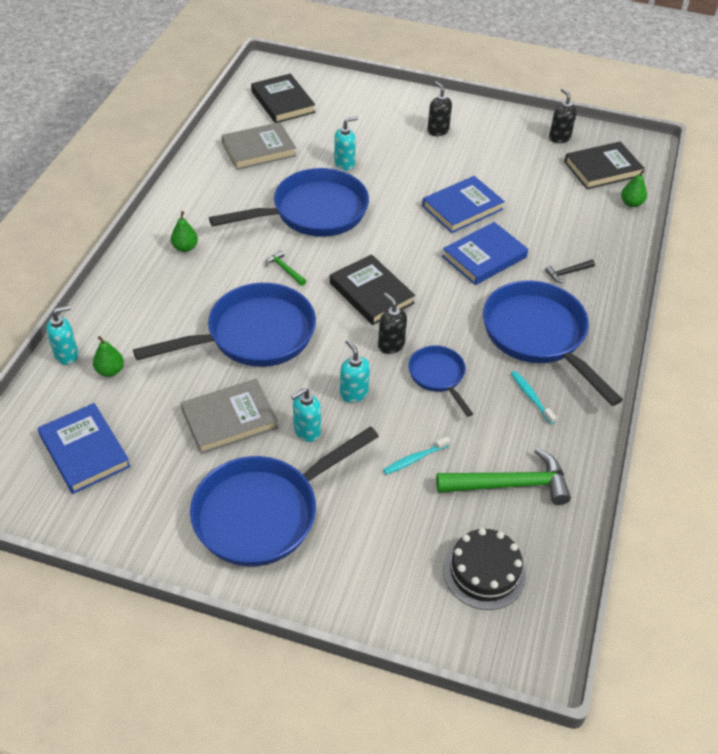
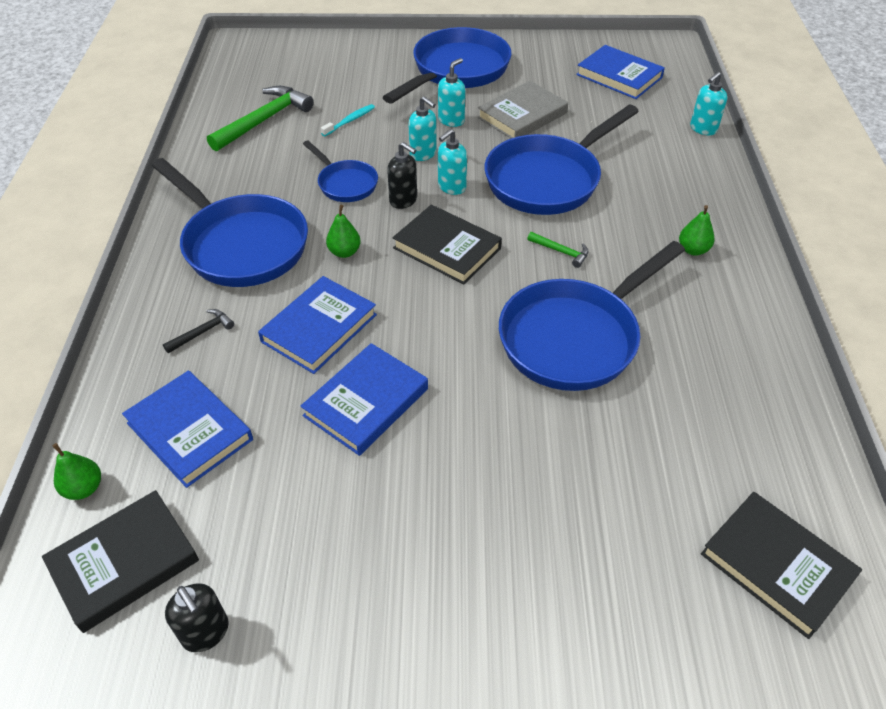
camera: 165 degrees right, 0 degrees up
green pear [93,336,124,377] -> green pear moved to [326,205,361,258]
grey book [221,122,296,170] -> none
turquoise soap dispenser [334,116,358,170] -> turquoise soap dispenser moved to [438,129,467,195]
black soap dispenser [427,81,452,136] -> none
green hammer [436,448,571,505] -> green hammer turned 150 degrees clockwise [207,86,314,151]
black cake [443,528,526,610] -> none
turquoise toothbrush [511,371,557,424] -> none
none -> blue book [122,370,253,488]

